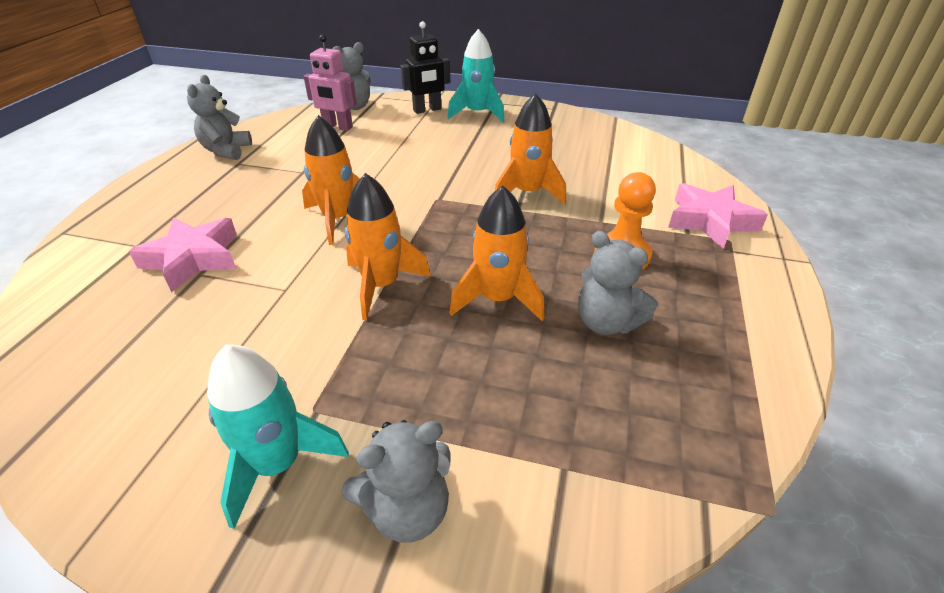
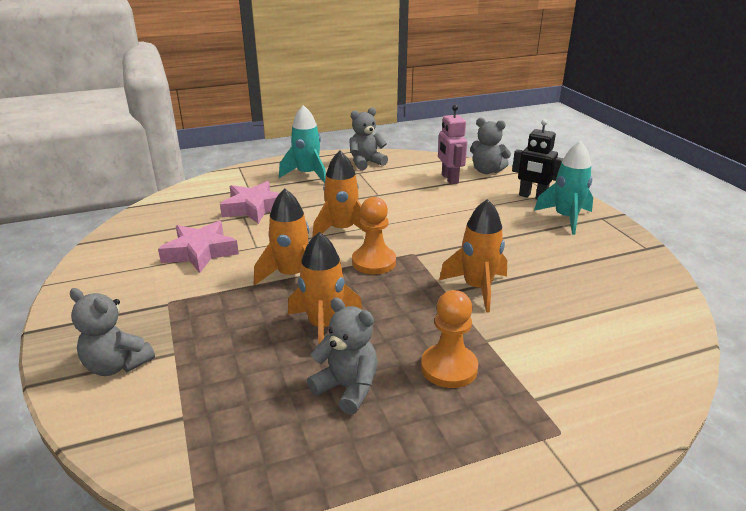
camera: 55 degrees right, 10 degrees down
turquoise rocket [207,345,349,529] -> turquoise rocket moved to [279,105,326,183]
grey teddy bear [578,231,657,335] -> grey teddy bear turned 120 degrees clockwise [307,297,378,415]
pink star [668,183,768,249] -> pink star moved to [158,221,239,273]
none -> orange pawn [352,197,396,274]

